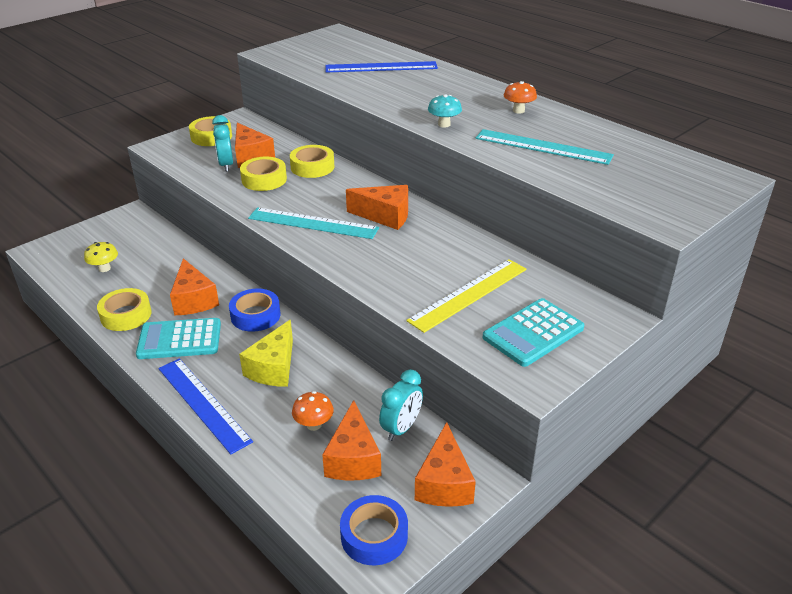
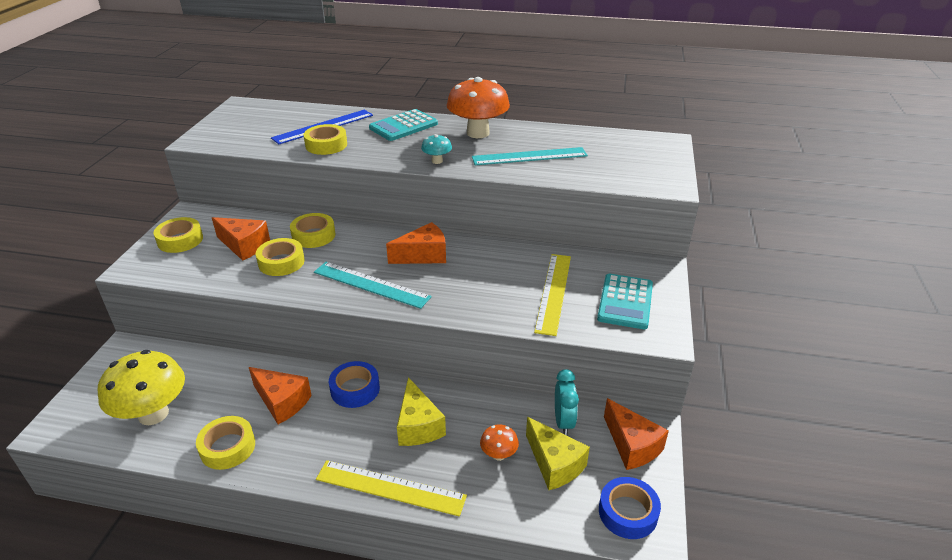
camera: 35 degrees left, 0 degrees up
yellow mushroom [84,242,118,272] -> yellow mushroom [98,350,185,425], size x2.18
turquoise calculator [136,318,221,359] -> turquoise calculator moved to [369,109,438,141]
blue ruler [158,358,253,454] -> yellow ruler [316,460,467,517]
turquoise clock [212,115,233,172] -> none
turquoise ruler [248,207,379,239] -> turquoise ruler turned 45 degrees clockwise [314,262,432,309]
orange cheese [322,400,381,480] -> yellow cheese [526,417,590,490]
orange mushroom [504,81,537,114] -> orange mushroom [447,77,510,138], size x2.18
none -> yellow tape [304,124,347,155]

